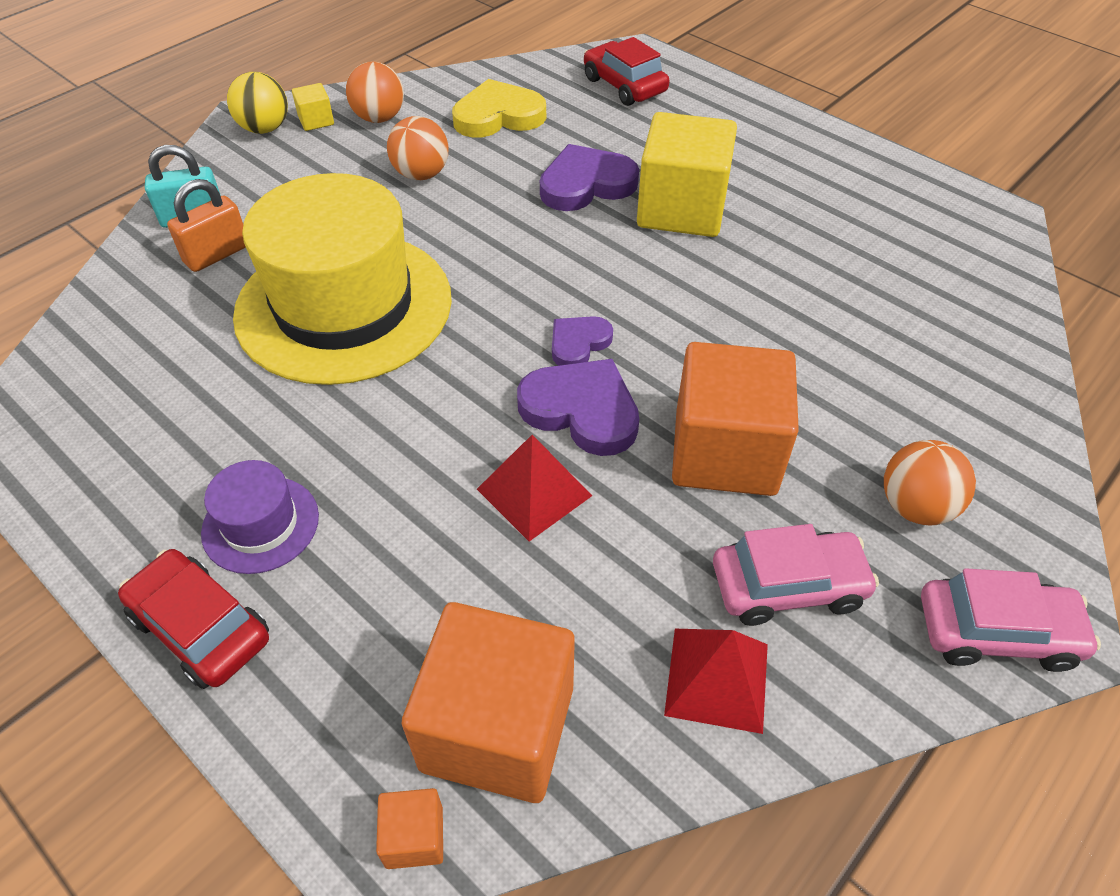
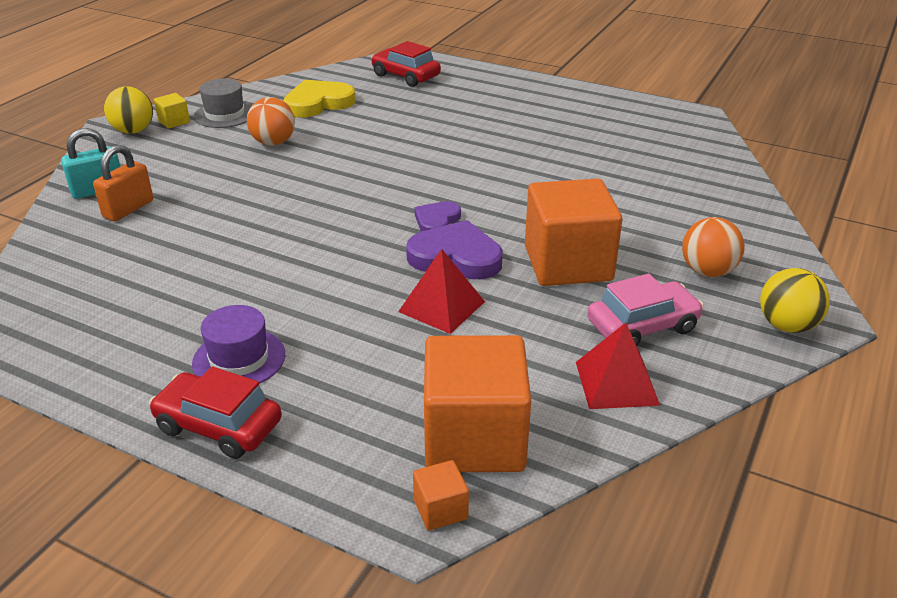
camera: 15 degrees left, 15 degrees down
yellow hat [233,173,452,385] -> none
orange ball [346,62,404,123] -> grey hat [194,79,252,128]
purple heart [540,144,639,211] -> none
yellow cube [637,112,737,237] -> none
pink car [921,568,1101,672] -> yellow ball [760,268,830,333]

